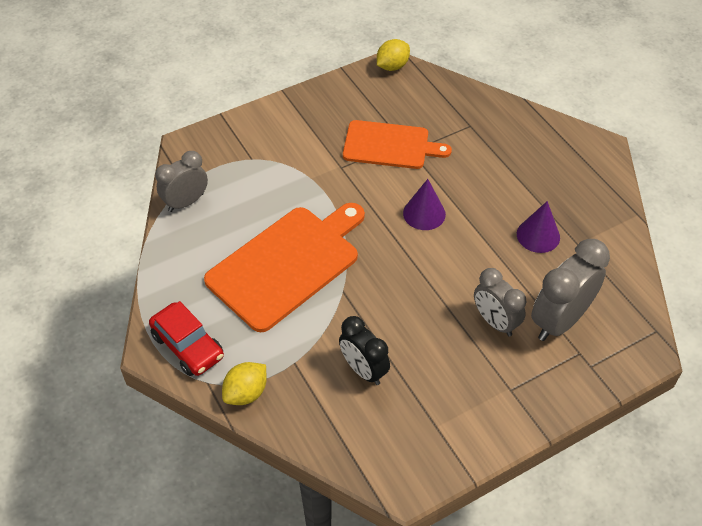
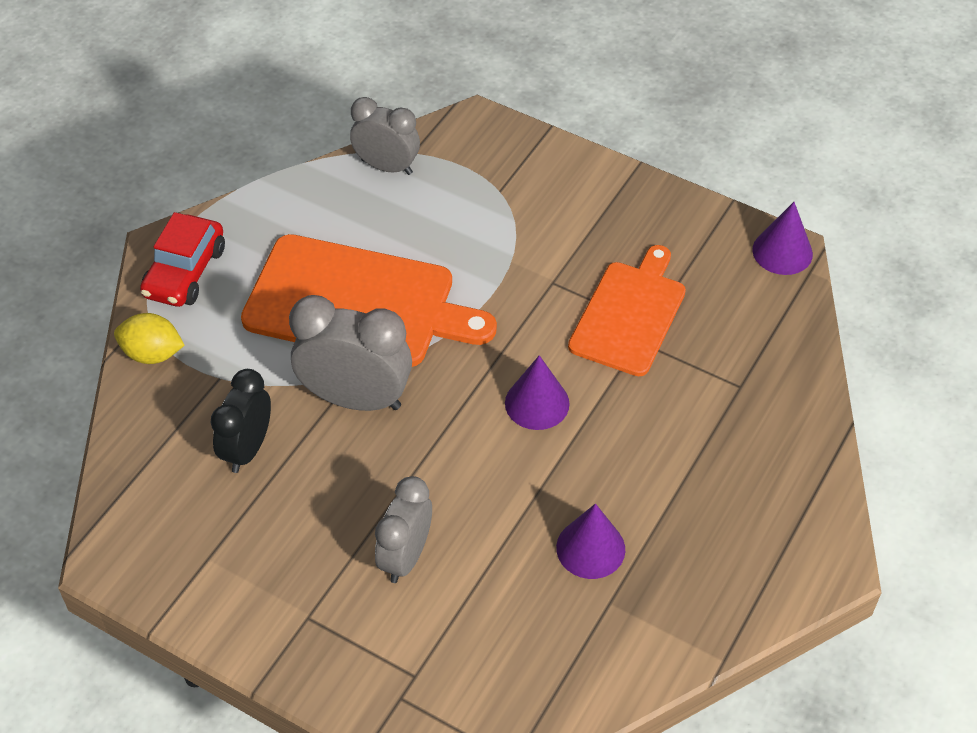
camera: 60 degrees right, 0 degrees up
orange cutting board [343,120,452,169] -> orange cutting board turned 135 degrees counterclockwise [568,245,686,376]
yellow lemon [377,39,410,71] -> purple cone [752,202,813,275]
grey clock [531,239,610,341] -> grey clock moved to [289,295,412,411]

